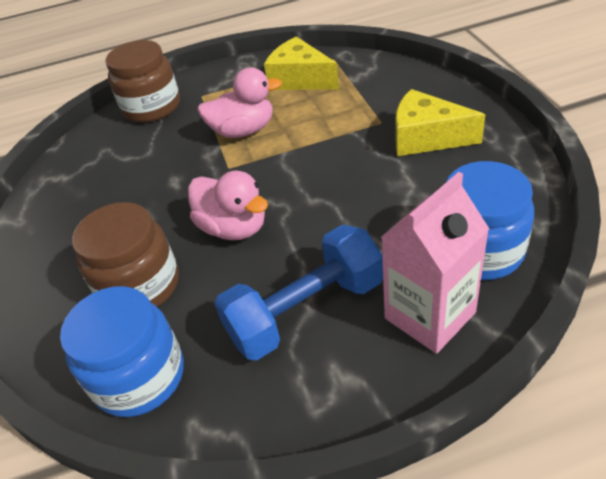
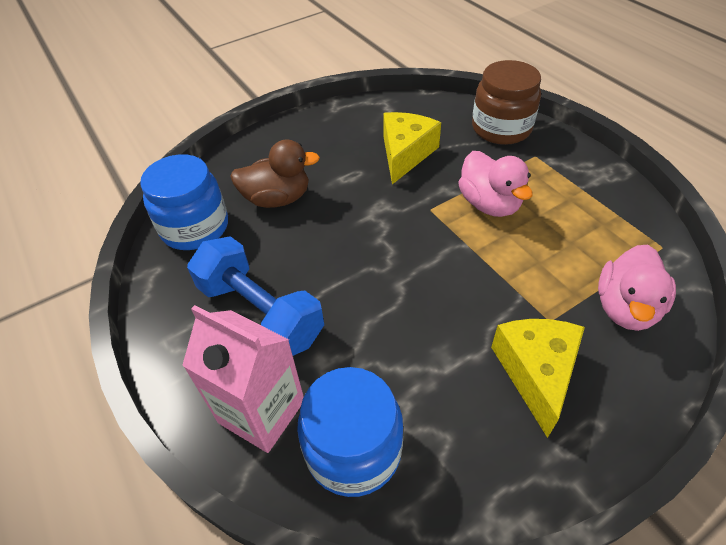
camera: 70 degrees right, 5 degrees up
brown jar [72,202,179,307] -> brown duck [230,139,320,208]
pink duck [188,171,268,240] -> pink duck moved to [598,245,676,331]
yellow cheese [264,37,339,90] -> yellow cheese moved to [383,112,441,184]

